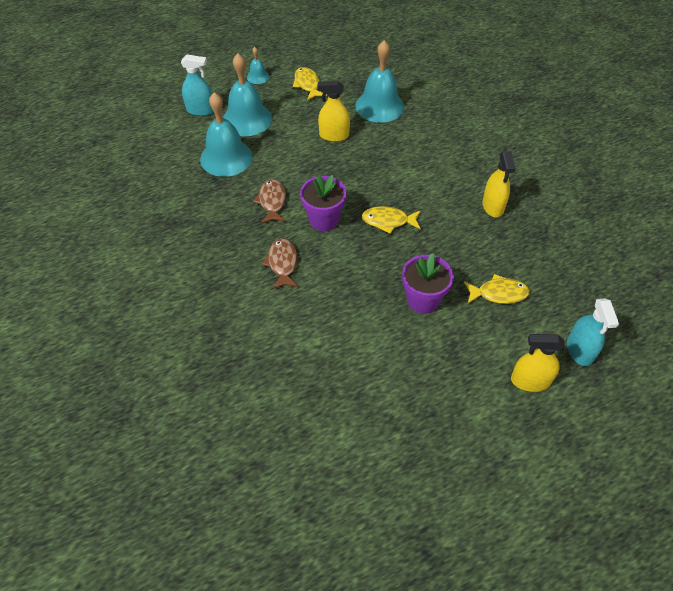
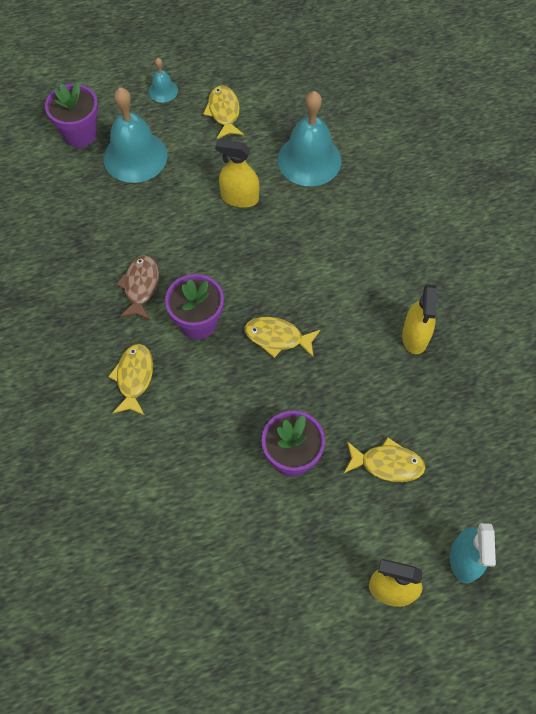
camera: 10 degrees right, 10 degrees up
turquoise spray bottle [181,54,214,116] -> purple flower pot [45,82,98,147]
turquoise bell [200,92,253,177] -> none
brown fish [262,238,298,289] -> yellow fish [108,344,153,416]

